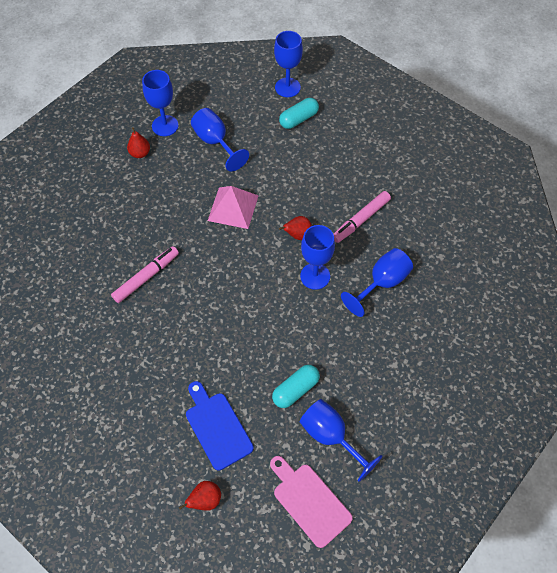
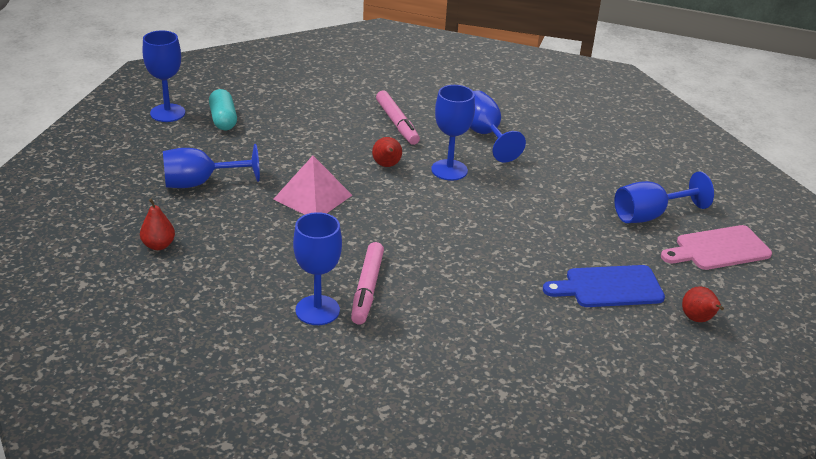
camera: 70 degrees left, 25 degrees down
pink marker [111,246,179,303] -> pink marker turned 150 degrees counterclockwise [351,242,384,325]
blue goblet [142,70,178,136] -> blue goblet moved to [293,212,342,325]
turquoise capsule [272,365,320,408] -> none

